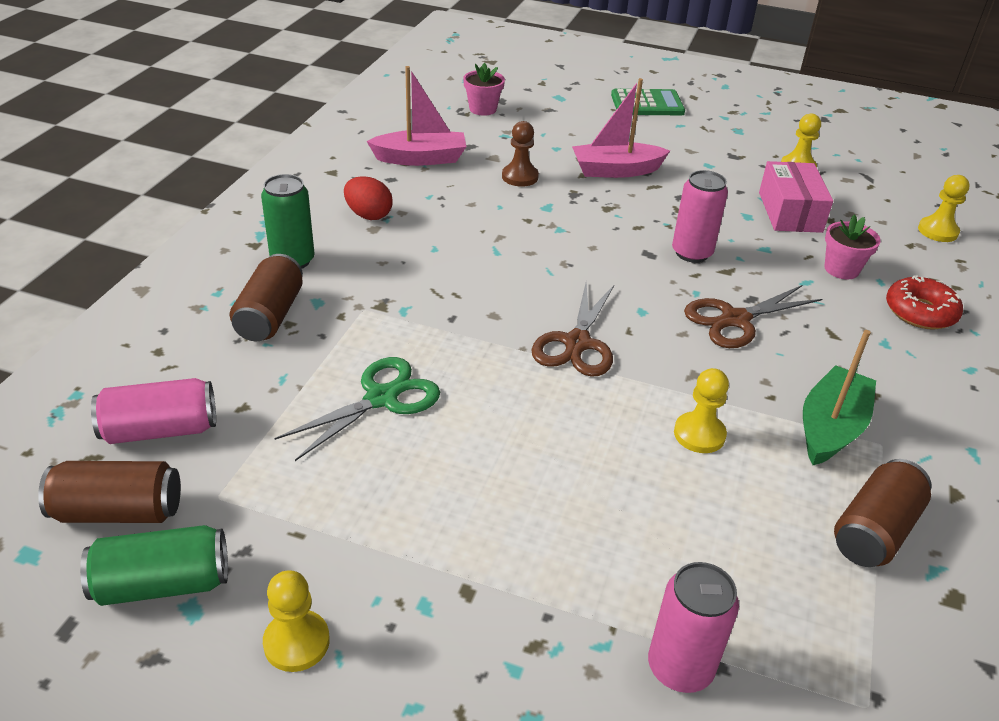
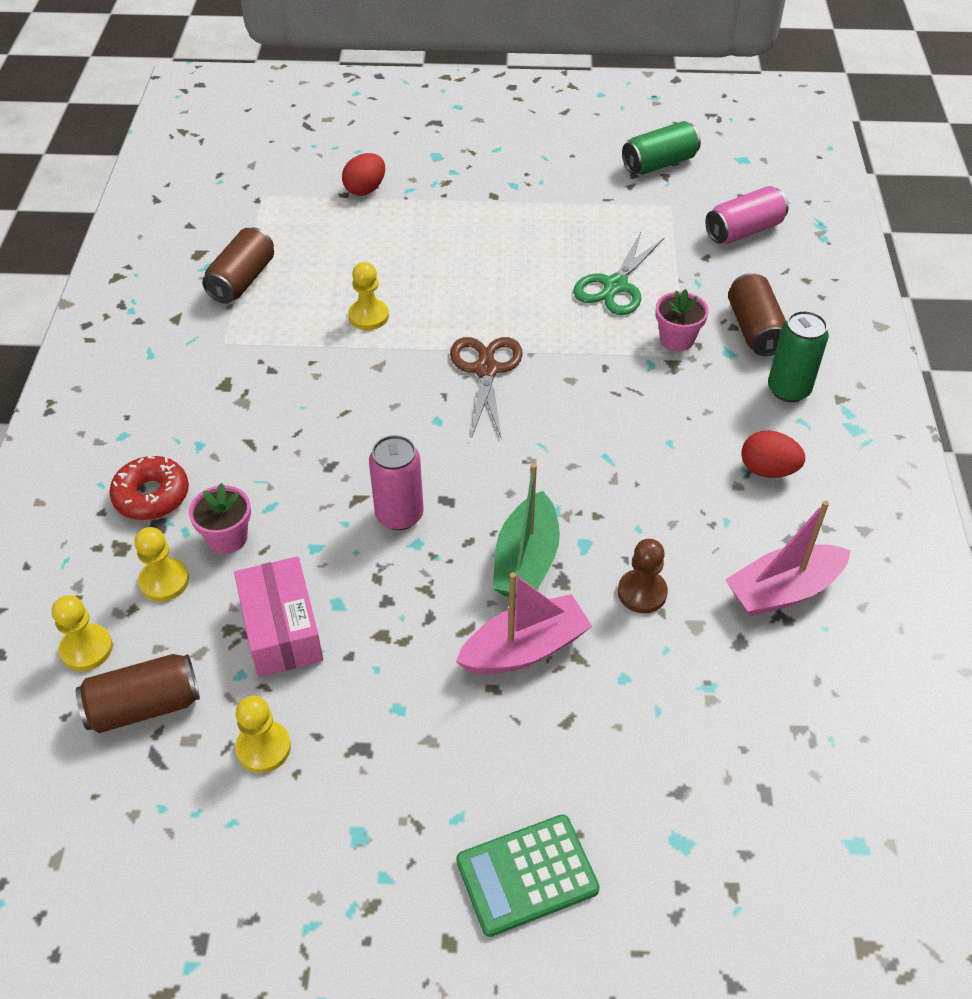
camera: 165 degrees right, 10 degrees up
brown can [38,461,181,523] -> brown can moved to [76,654,200,733]
yellow pawn [263,570,330,672] -> yellow pawn moved to [135,527,189,602]
pink flower pot [463,62,505,116] -> pink flower pot moved to [655,289,709,352]
pink can [648,562,739,693] -> red egg [342,153,385,196]
brown scissors [684,285,822,348] -> none
green boat [803,330,876,465] -> green boat moved to [493,463,560,598]

